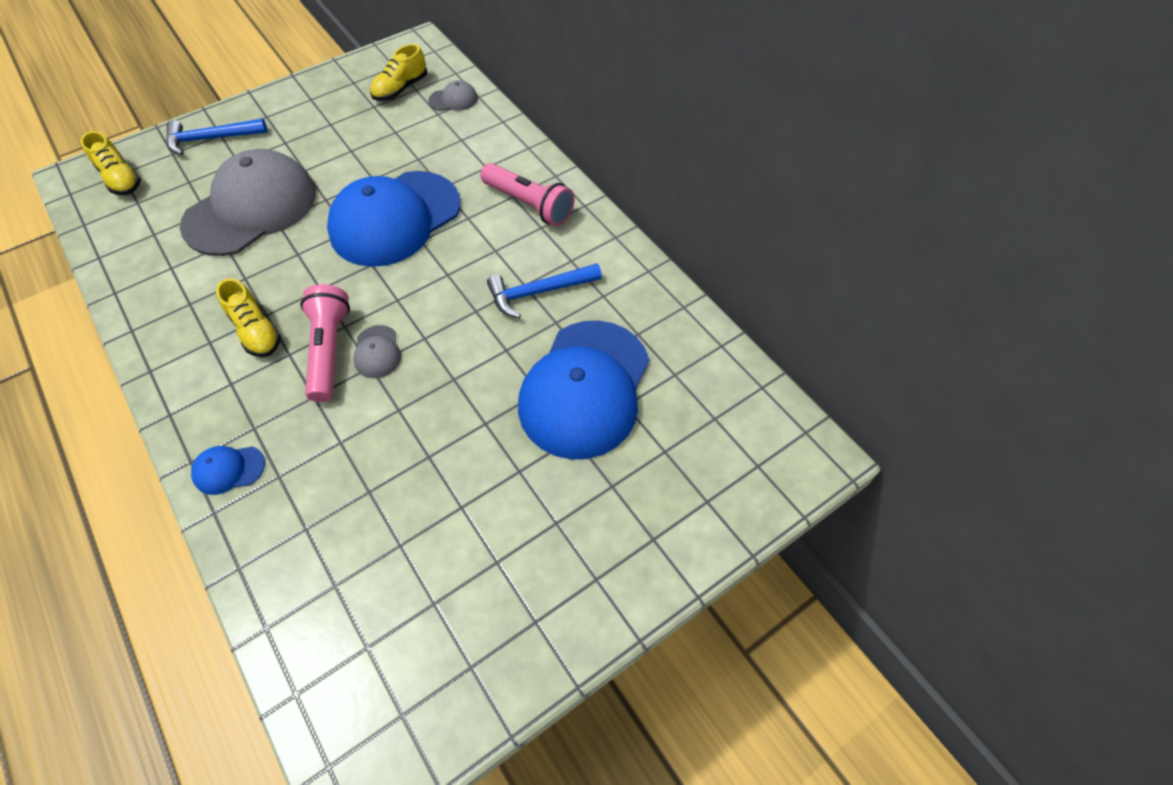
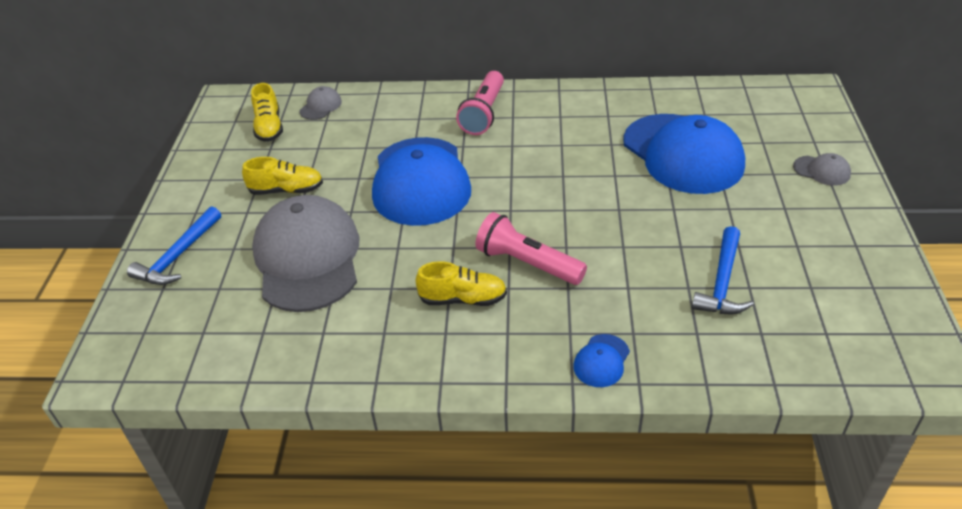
camera: 50 degrees left, 15 degrees down
yellow shoe [81,131,141,195] -> yellow shoe moved to [242,157,323,195]
grey cap [353,325,401,378] -> grey cap moved to [793,153,851,186]
pink flashlight [480,163,574,226] -> pink flashlight turned 120 degrees clockwise [456,71,504,135]
blue hammer [487,263,602,318] -> blue hammer moved to [692,226,754,314]

